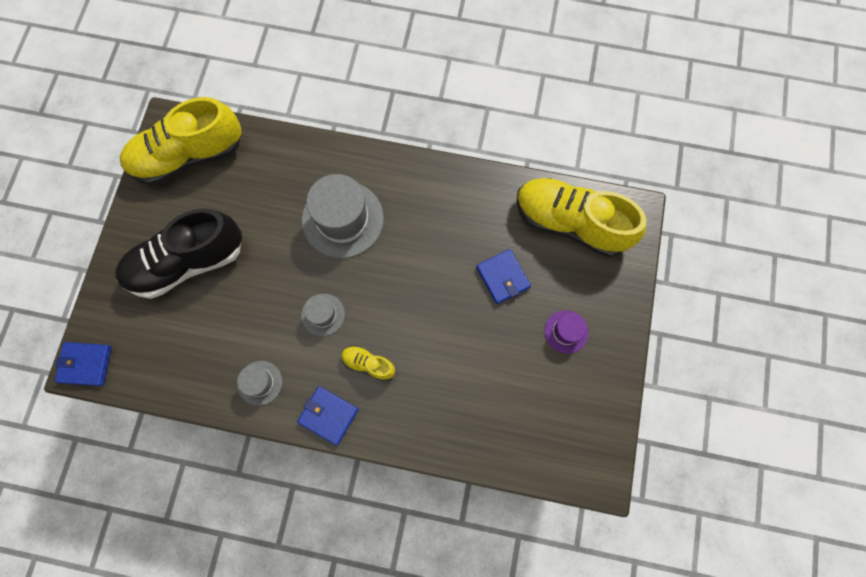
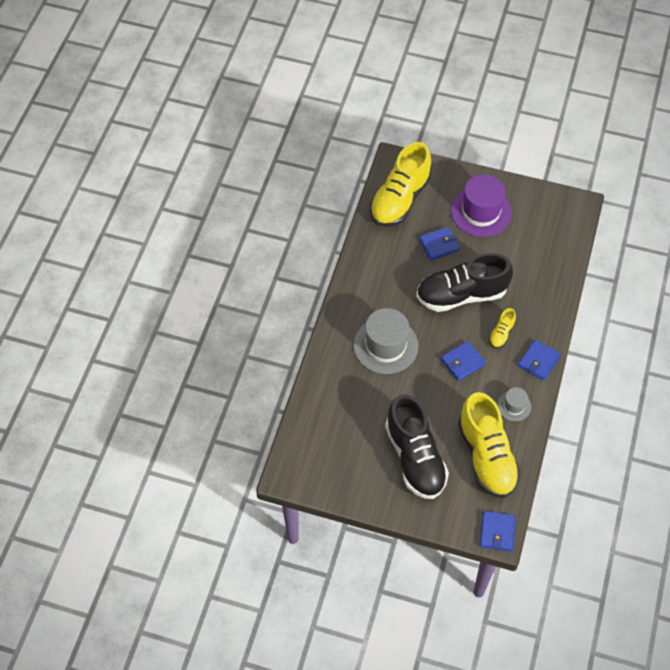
camera: 85 degrees left, 15 degrees down
yellow shoe [120,97,241,185] -> yellow shoe moved to [458,392,521,498]
grey hat [301,294,345,336] -> blue wallet [441,341,486,381]
purple hat [545,310,588,354] -> purple hat [451,174,512,237], size x1.97
none -> black shoe [416,253,513,312]

